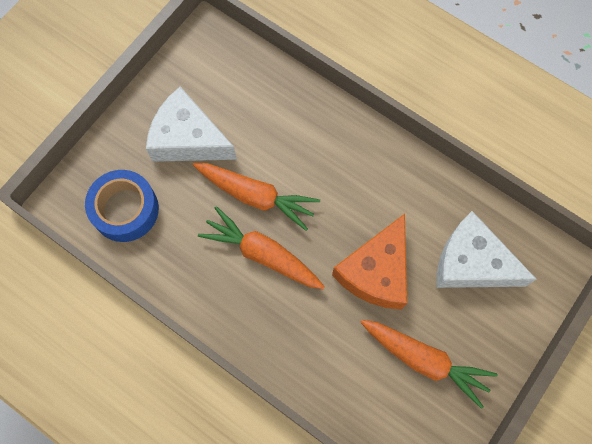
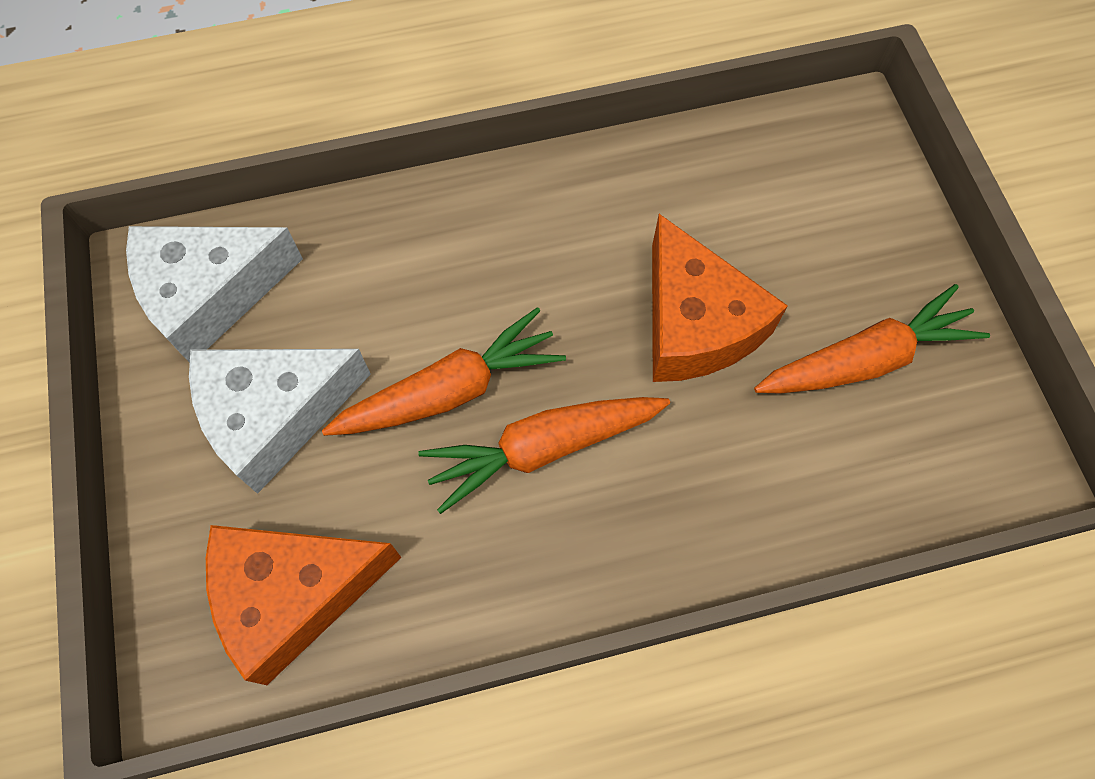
camera: 50 degrees left, 5 degrees down
blue tape [85,170,159,242] -> orange cheese [206,525,402,685]
white cheese [437,211,536,288] -> white cheese moved to [126,226,303,363]

